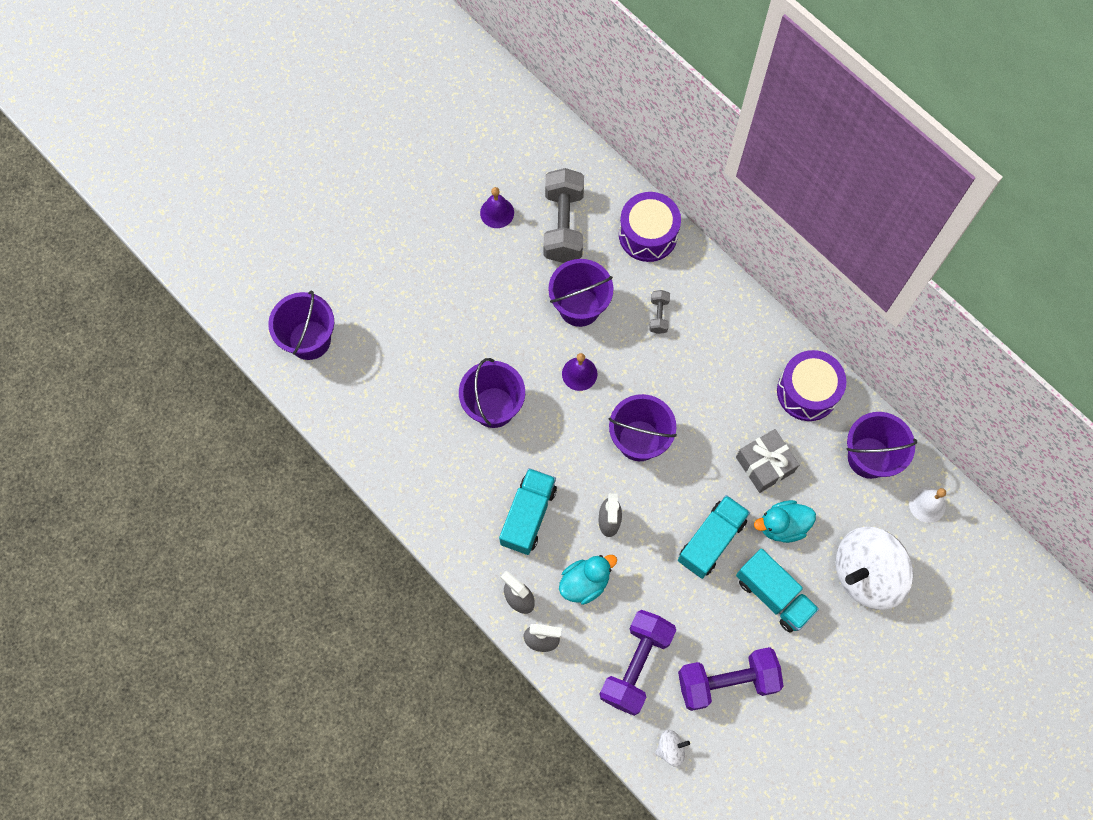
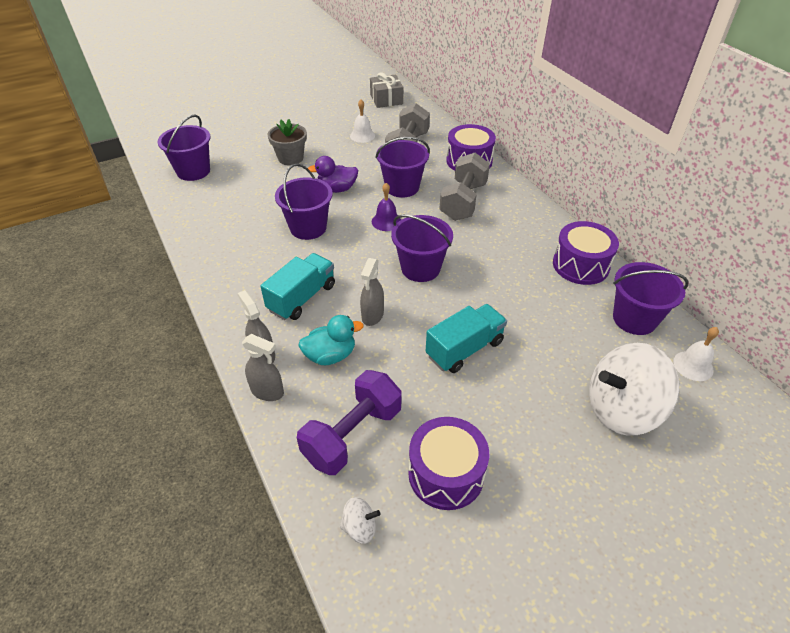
camera: 15 degrees right, 25 degrees down
purple bell [480,187,514,228] -> white bell [350,100,375,143]
grey dumbbell [649,290,670,334] -> grey dumbbell [439,153,490,221], size x2.17
purple dumbbell [678,647,784,711] -> purple drum [408,417,489,510]
grey gift [736,429,799,493] -> grey gift moved to [370,72,403,108]
turquoise truck [736,549,819,633] -> none
turquoise duck [754,500,816,543] -> none
none -> grey flower pot [268,119,307,165]
none -> purple duck [308,156,358,193]

